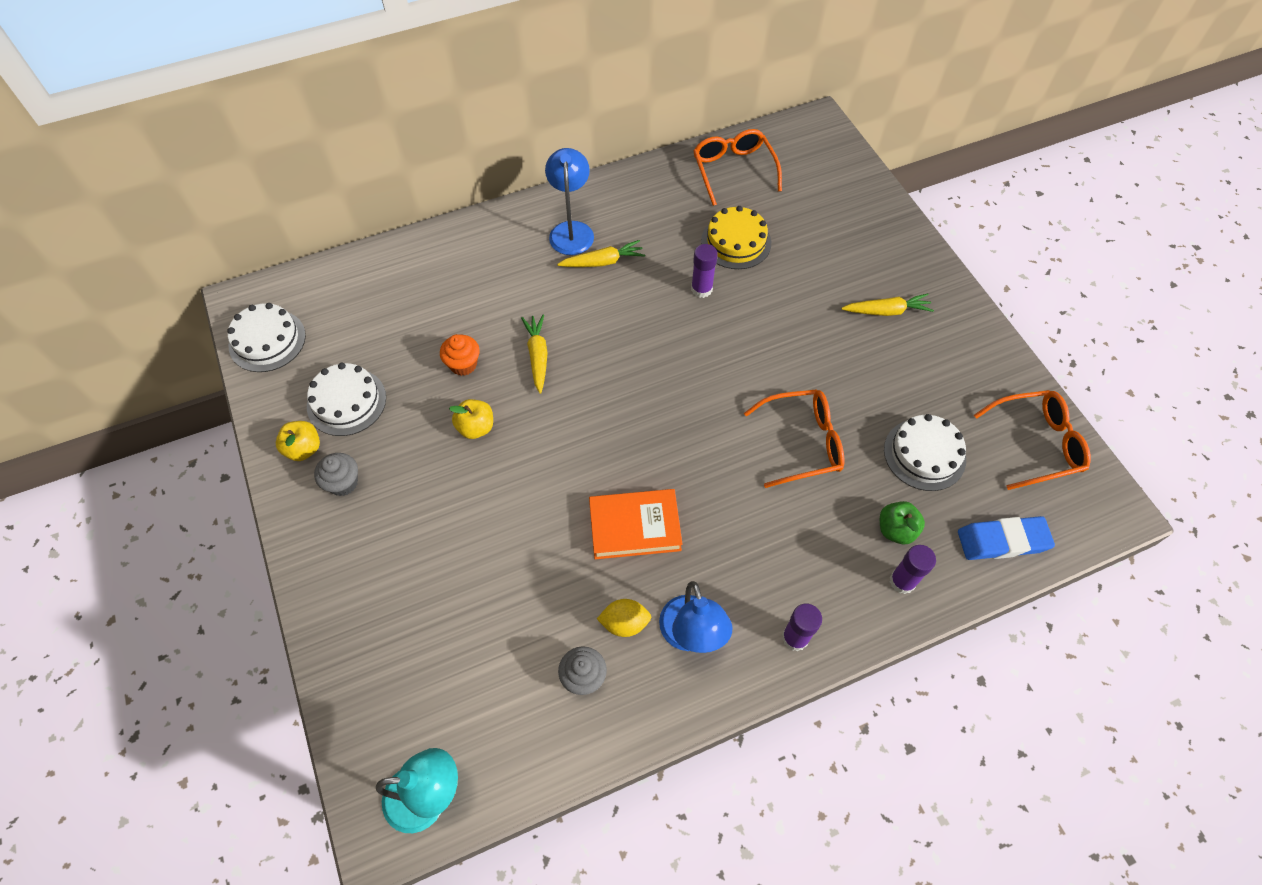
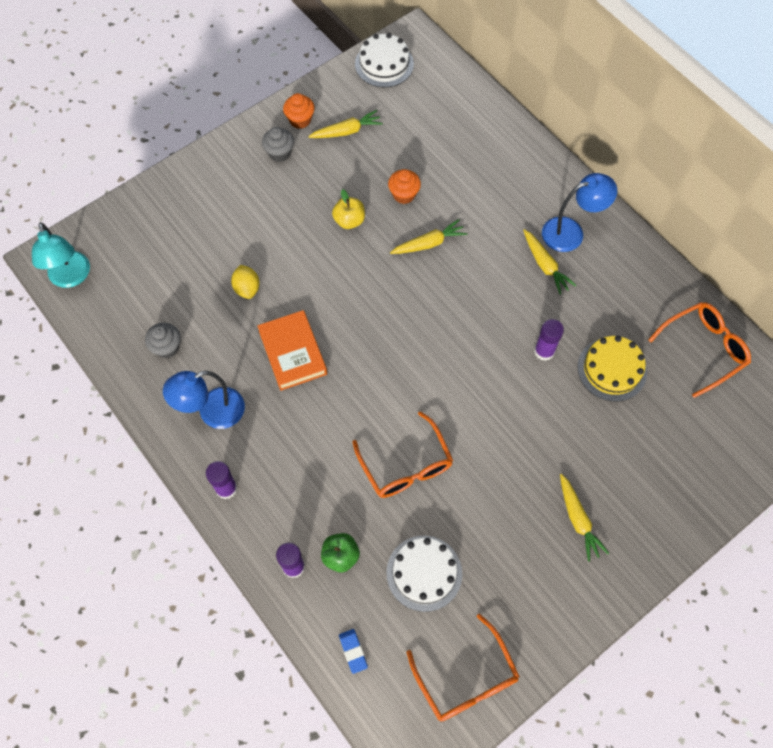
camera: 75 degrees right, 5 degrees up
yellow apple [276,421,320,461] -> orange cupcake [283,93,315,129]
white cake [307,363,386,436] -> yellow carrot [308,110,383,138]
yellow lemon [597,599,651,637] -> yellow lemon moved to [231,265,260,299]
blue eraser [958,516,1055,560] -> blue eraser [339,629,368,674], size x0.54

